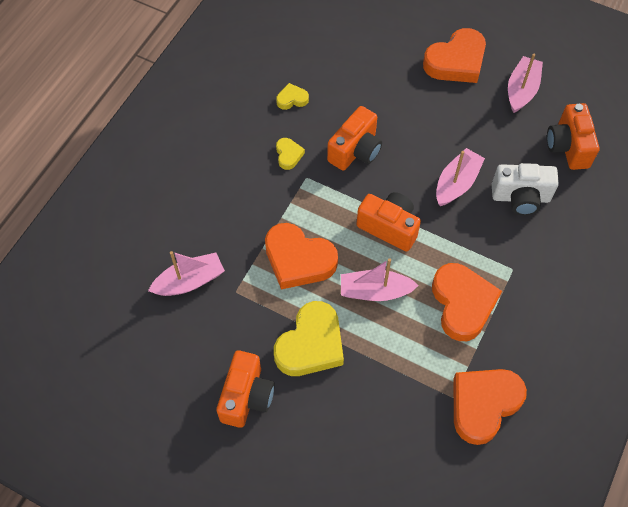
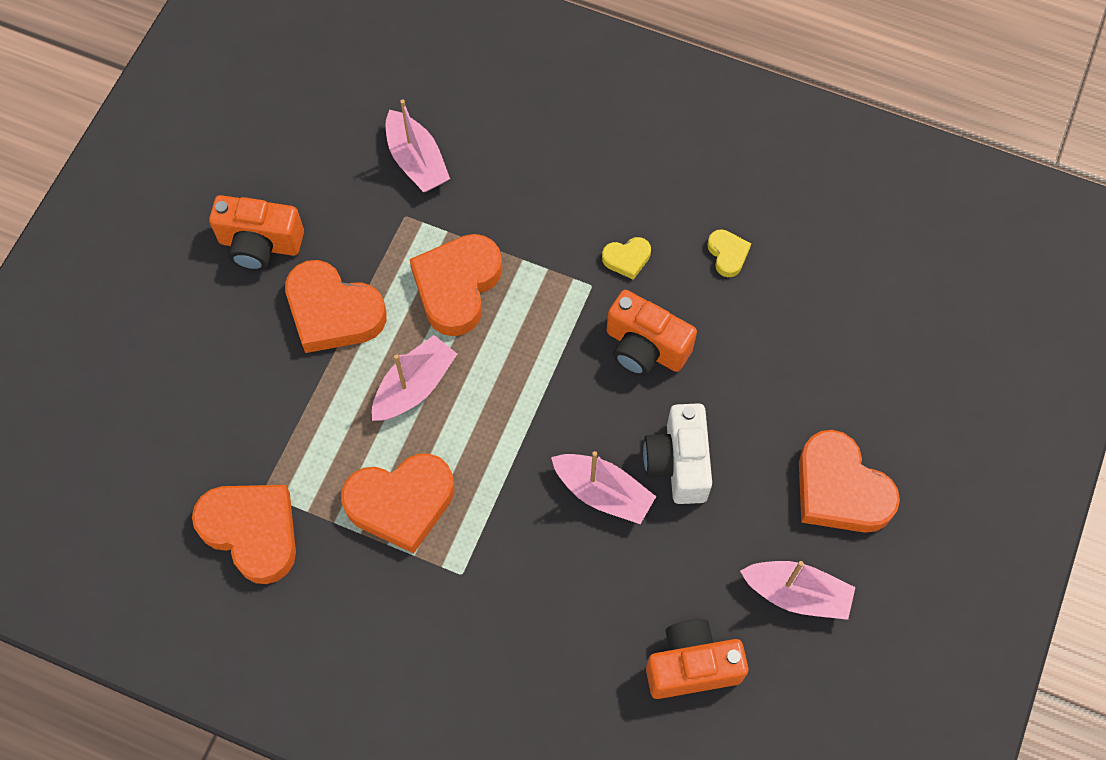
camera: 85 degrees right, 5 degrees up
yellow heart [274,301,344,376] -> orange heart [285,260,387,353]
pink boat [341,258,419,301] -> pink boat turned 45 degrees clockwise [372,335,457,421]
orange camera [357,192,421,252] -> none
white camera [492,163,559,215] -> white camera moved to [643,403,712,504]

